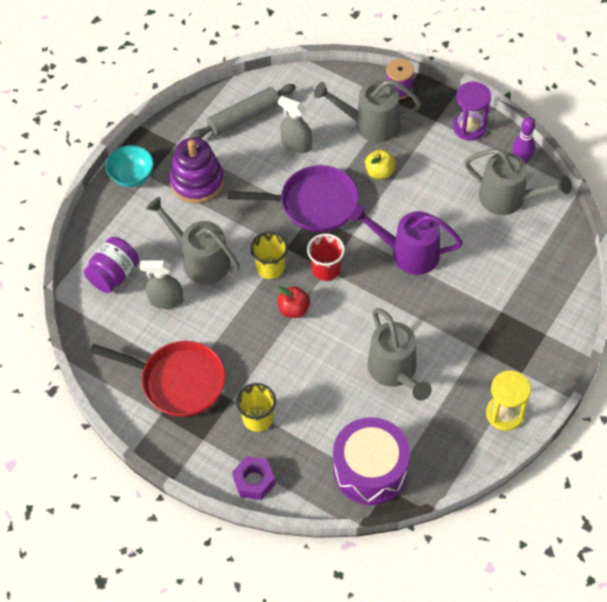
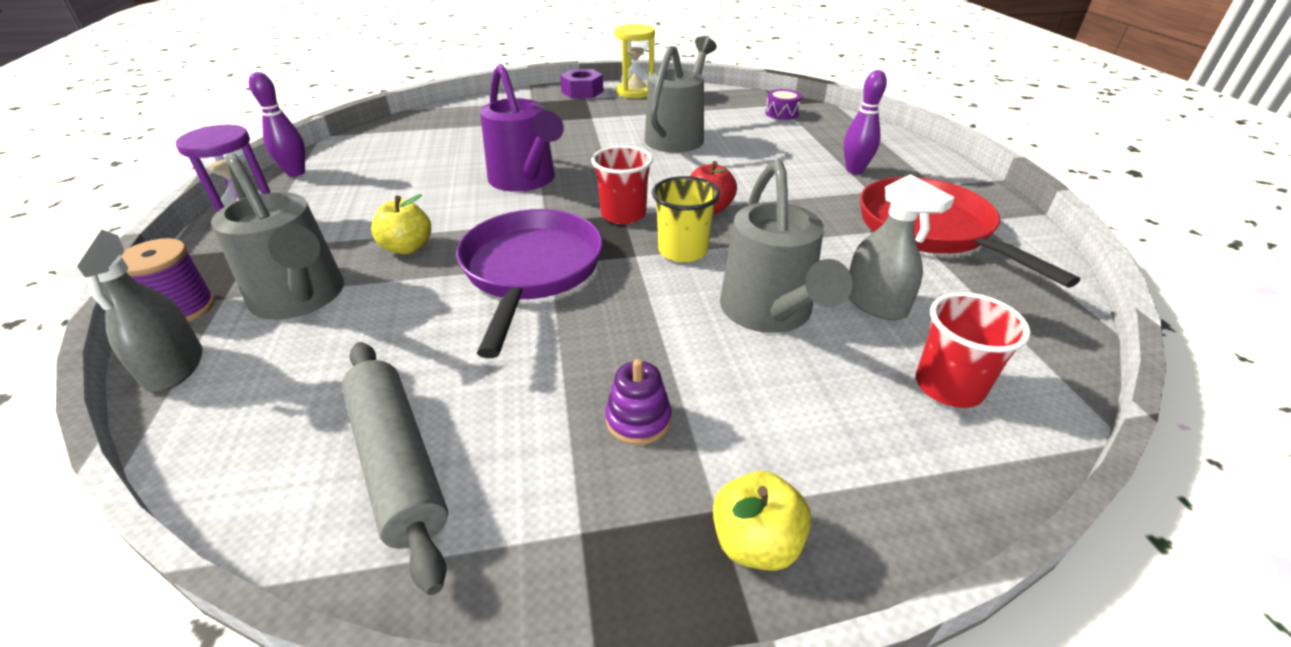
camera: 135 degrees left, 20 degrees down
purple jar [84,237,139,293] -> red cup [916,292,1031,408]
turquoise bowl [106,145,154,187] -> yellow apple [713,471,812,571]
purple stacking toy [169,137,224,203] -> purple stacking toy [605,359,671,445], size x0.49
grey rolling pin [190,84,296,139] -> grey rolling pin turned 45 degrees clockwise [341,342,448,595]
purple pan [227,165,359,232] -> purple pan turned 45 degrees clockwise [456,209,603,358]
purple nut [232,456,275,500] -> purple nut moved to [560,69,604,99]
yellow cup [236,383,276,432] -> purple bowling pin [844,70,887,174]
grey spray bottle [278,96,312,153] -> grey spray bottle moved to [54,229,203,392]
purple drum [333,417,410,505] -> purple drum [765,89,802,120], size x0.41
grey watering can [464,149,572,215] -> none

